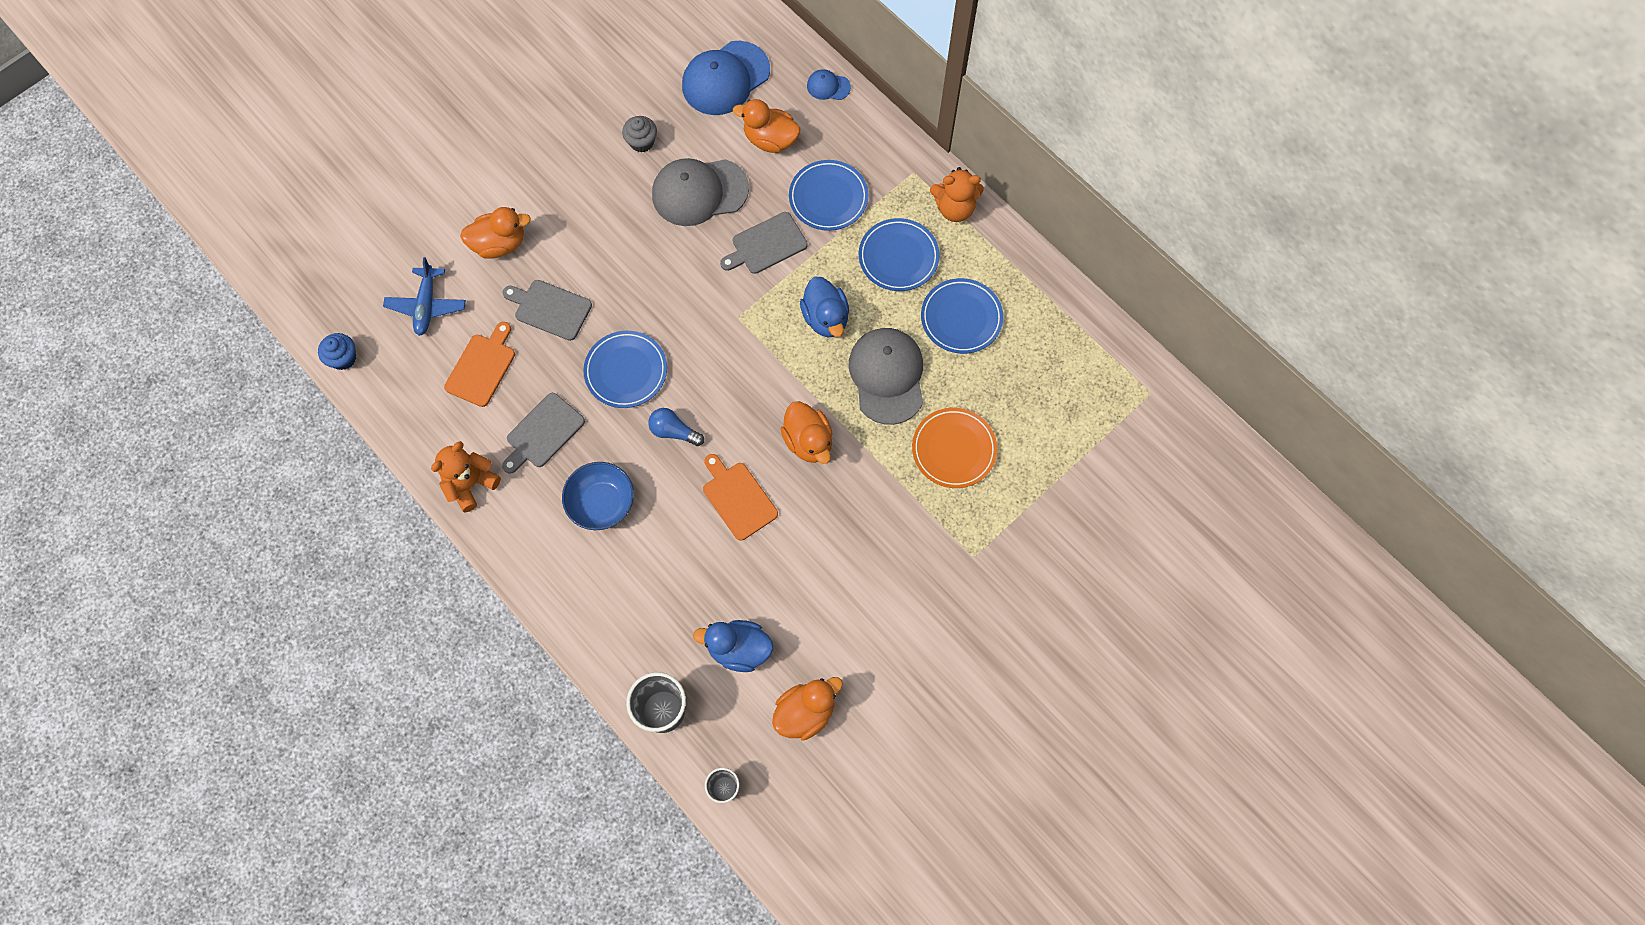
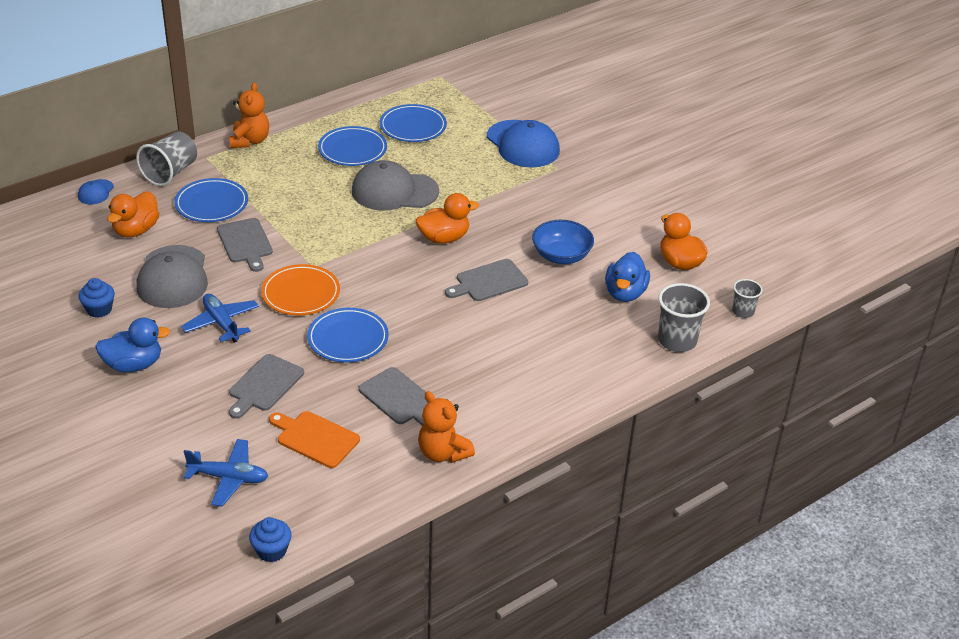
camera: 85 degrees left, 30 degrees down
orange duck [460,207,531,259] -> none
blue bowl [562,462,634,530] -> blue bowl moved to [532,220,594,264]
grey cupcake [622,116,657,153] -> blue cupcake [79,278,115,318]
blue light bulb [648,408,704,446] -> none
blue cap [682,41,770,115] -> blue cap moved to [487,120,560,168]
orange cutting board [703,454,778,541] -> grey cutting board [445,259,528,301]
blue duck [800,277,849,337] -> blue duck moved to [95,317,171,372]
blue plate [859,218,940,291] -> blue plate moved to [380,104,447,142]
orange plate [912,408,997,488] -> orange plate moved to [261,264,340,315]
none -> grey cup [136,131,197,186]
none -> blue plane [181,294,259,343]

